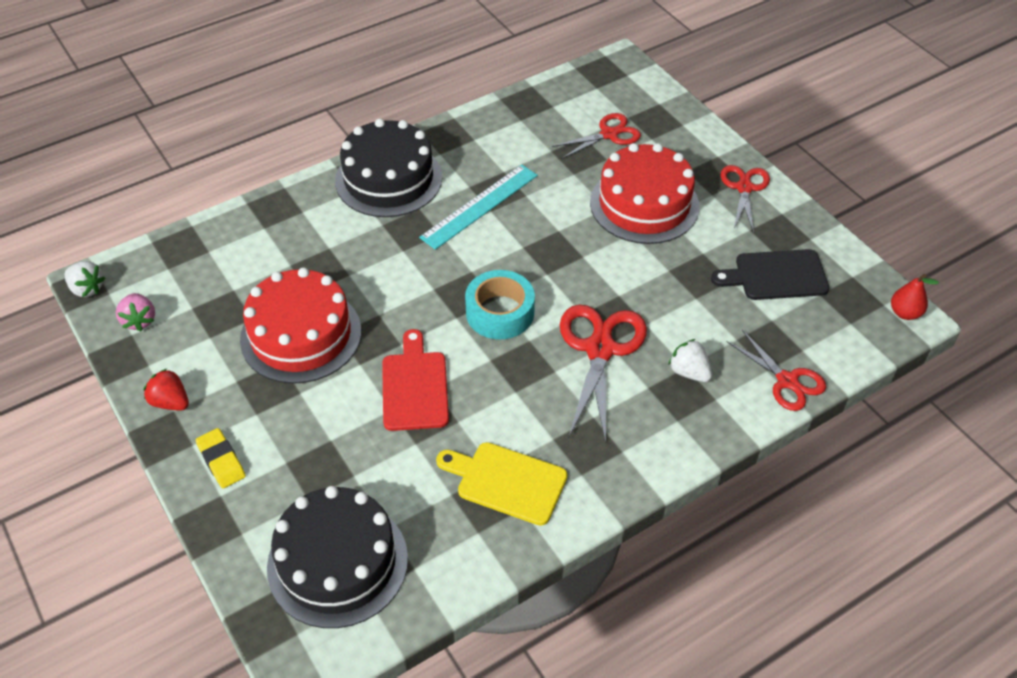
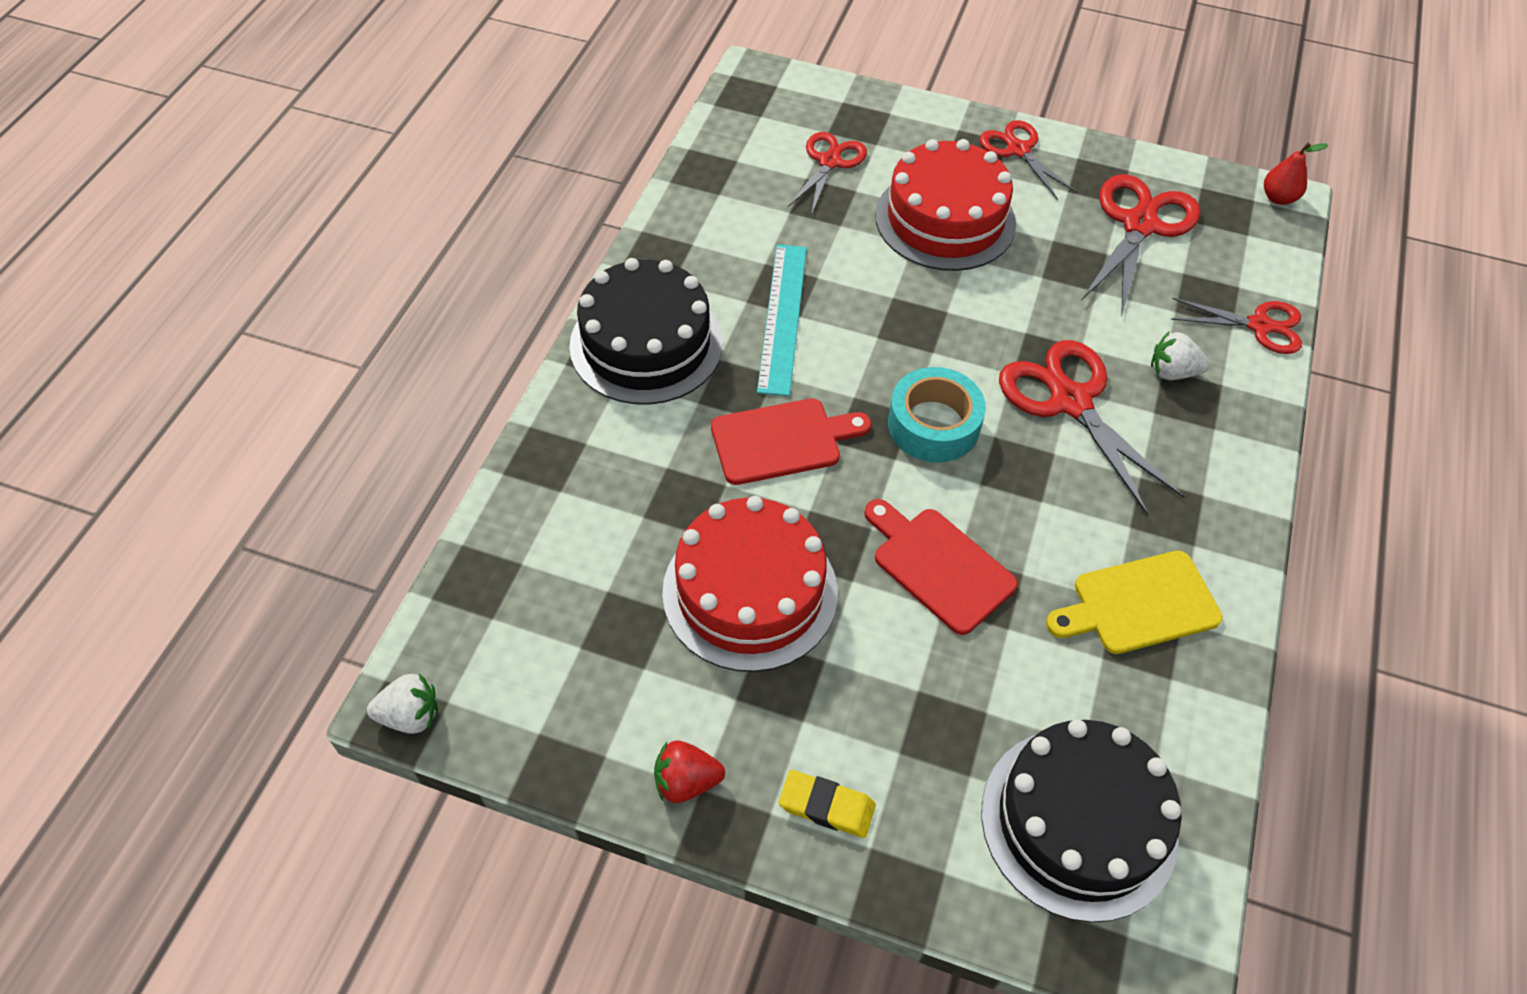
camera: 40 degrees left, 5 degrees up
pink strawberry [116,293,155,331] -> none
black cutting board [711,249,829,300] -> red scissors [1081,174,1200,317]
none -> red cutting board [711,398,872,485]

